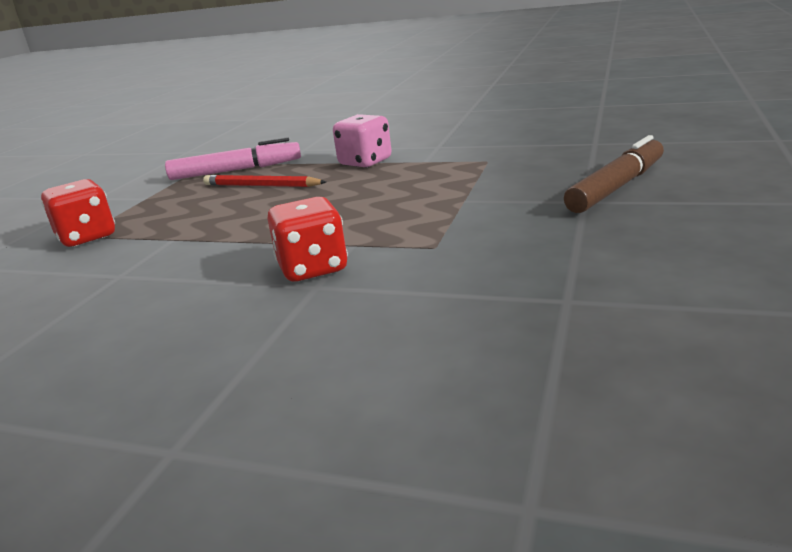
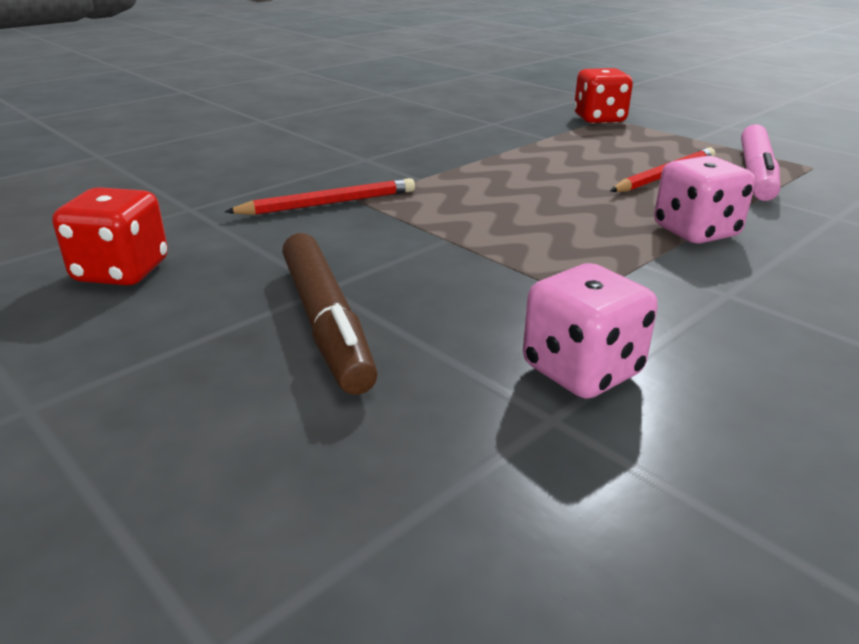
camera: 115 degrees right, 5 degrees up
red dice [267,197,348,281] -> red dice moved to [52,187,168,286]
none -> red pencil [225,178,415,215]
none -> pink dice [523,263,658,399]

